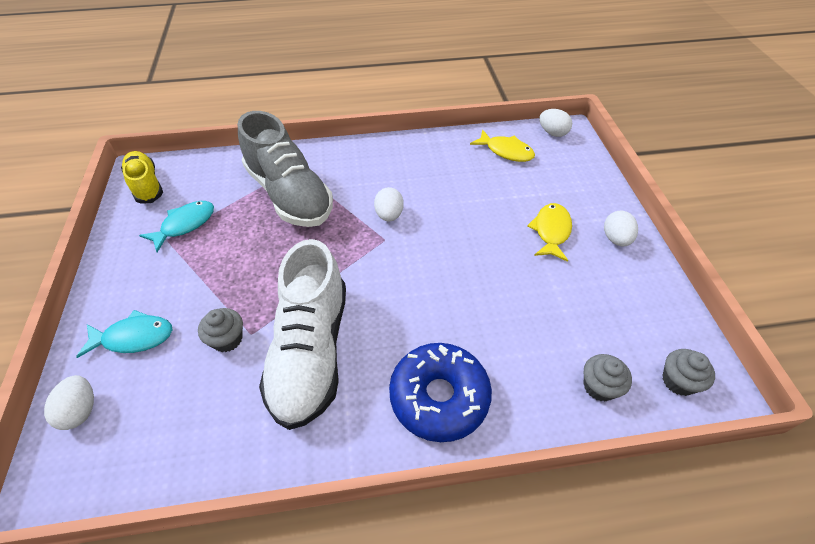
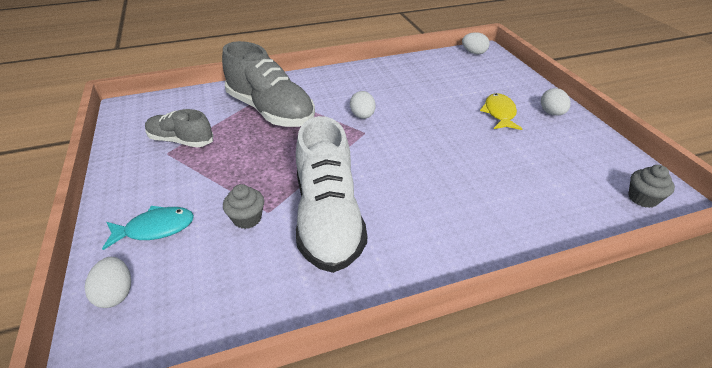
camera: 10 degrees left, 10 degrees down
yellow shoe [121,151,163,204] -> none
turquoise fish [139,201,214,252] -> grey shoe [145,109,213,147]
blue donut [389,343,492,442] -> none
yellow fish [470,129,535,162] -> none
grey cupcake [584,354,632,401] -> none

